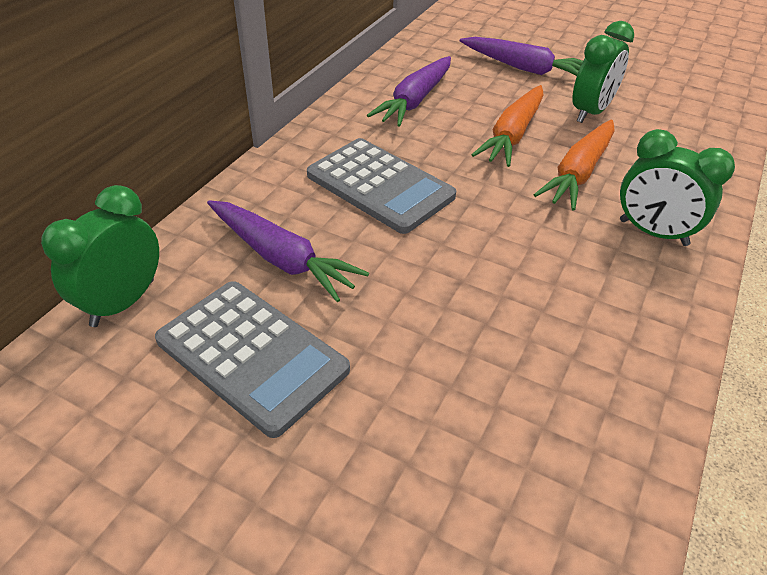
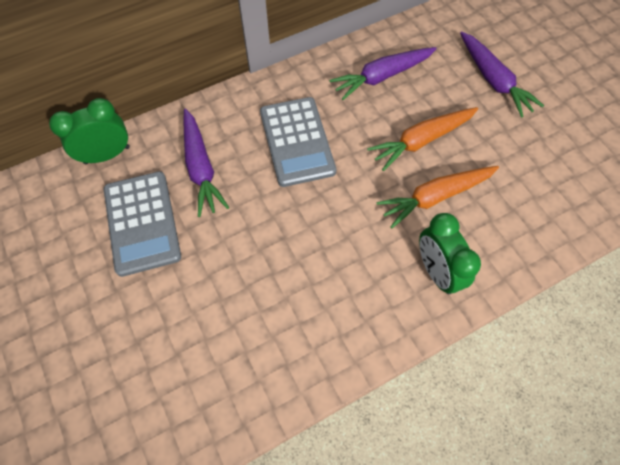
camera: 35 degrees right, 20 degrees up
green clock [572,21,634,123] -> none

